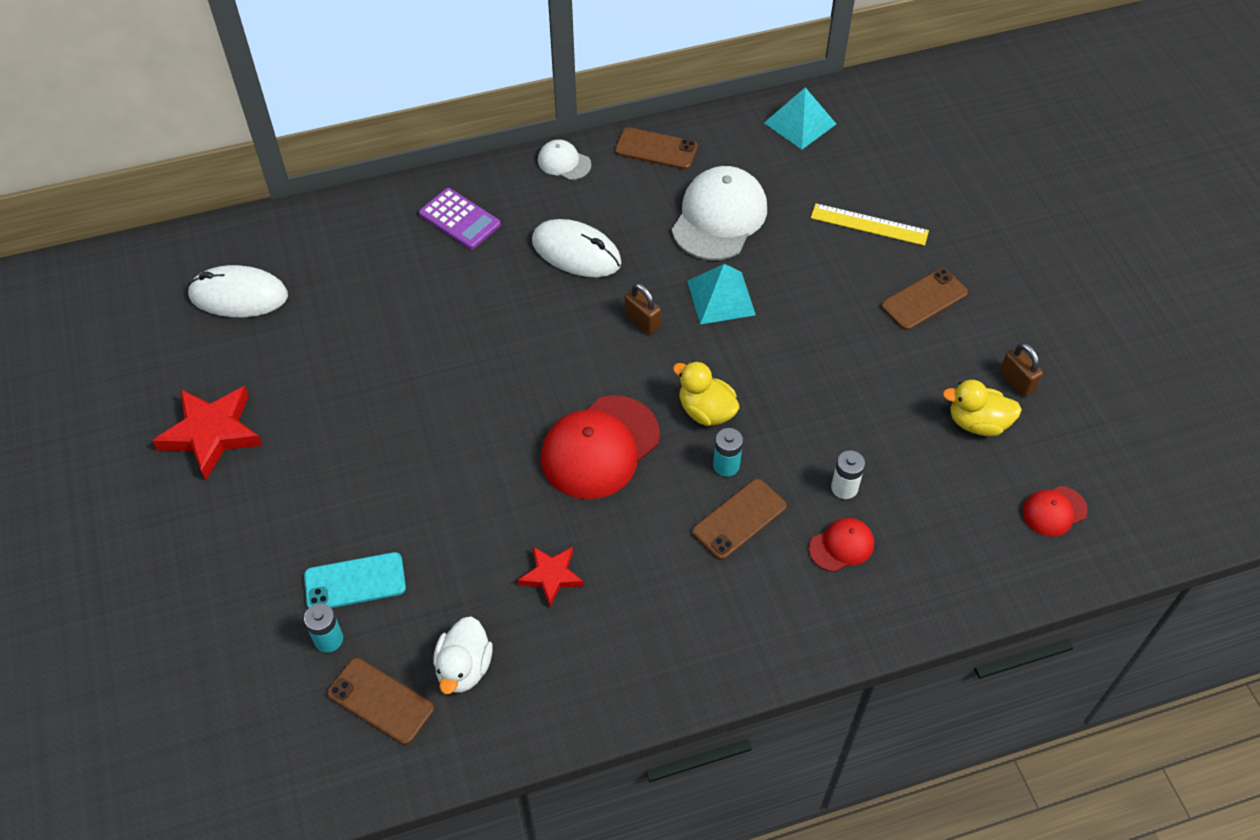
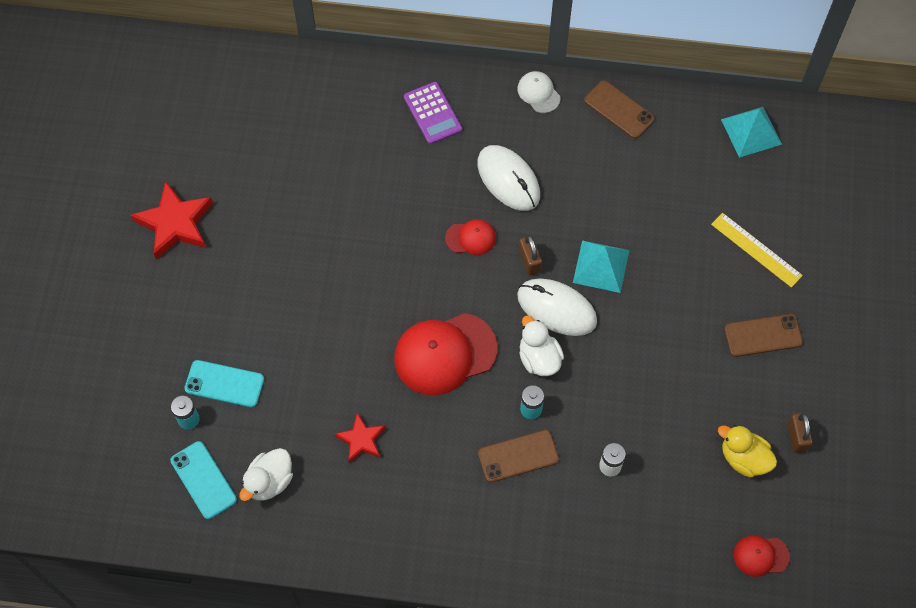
camera: 25 degrees right, 10 degrees up
white mouse [187,265,288,317] -> white mouse moved to [517,278,597,336]
brown phone [327,658,434,745] -> turquoise phone [170,441,237,519]
white cap [672,166,767,260] -> none
yellow duck [673,361,740,426] -> white duck [519,315,564,376]
red cap [809,518,874,572] -> red cap moved to [445,219,496,255]

